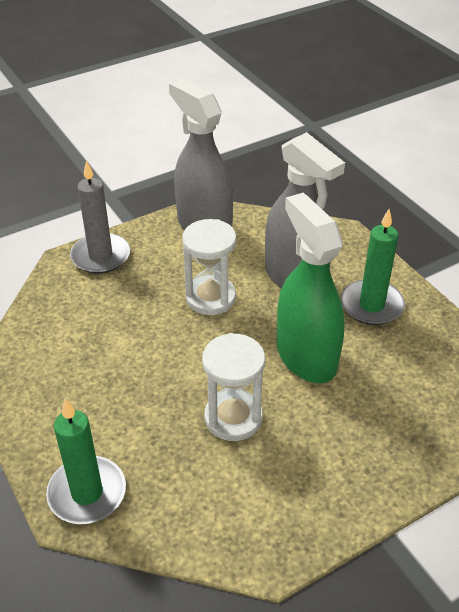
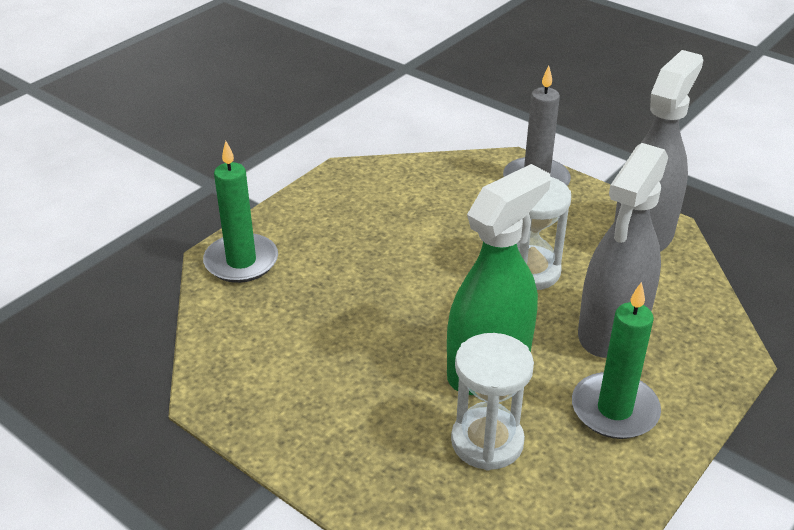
camera: 70 degrees right, 5 degrees down
white hourglass [202,333,265,441] -> white hourglass moved to [451,333,534,471]

